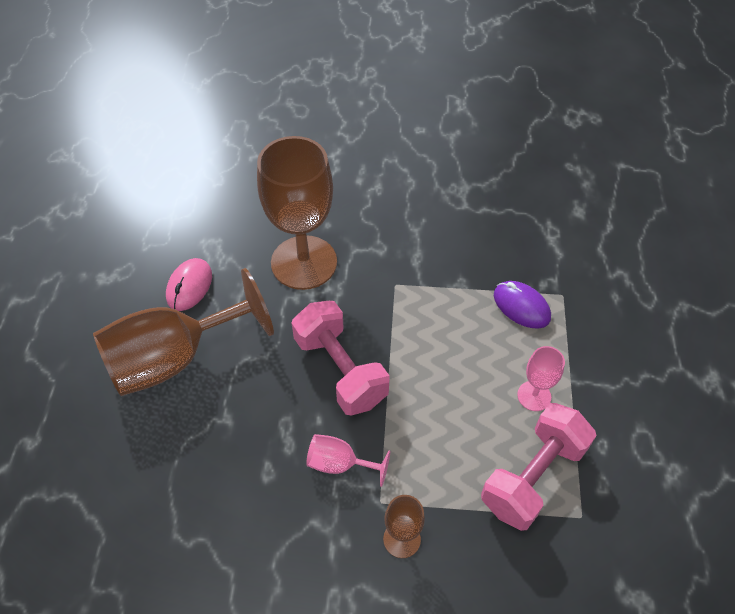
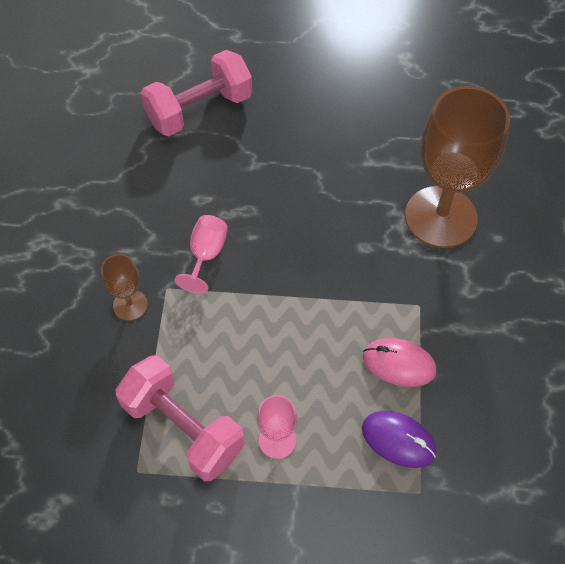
camera: 90 degrees right, 5 degrees up
brown goblet [93,268,274,396] -> none
pink mouse [166,258,212,311] -> pink mouse moved to [363,338,436,387]
pink dumbbell [292,301,390,416] -> pink dumbbell moved to [141,50,252,136]
purple mouse [494,281,551,329] -> purple mouse turned 75 degrees clockwise [362,411,436,468]

